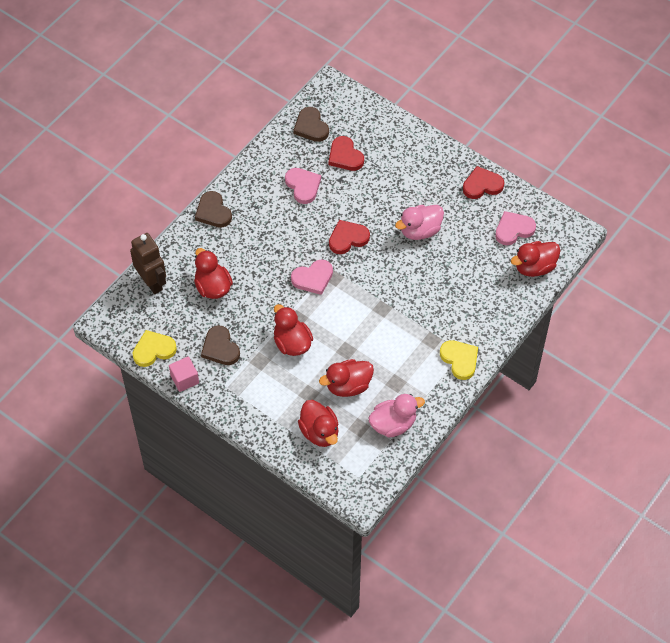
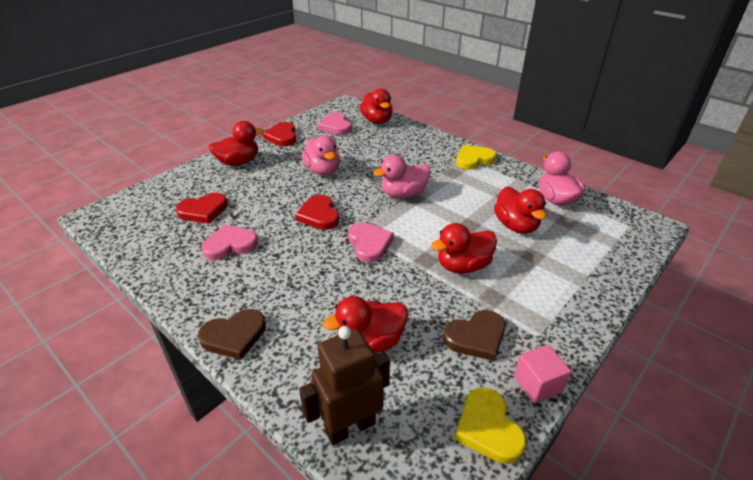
camera: 85 degrees left, 20 degrees down
brown heart [293,107,329,142] -> none
red duck [298,400,338,447] -> red duck moved to [209,121,264,166]
none -> pink duck [373,155,431,198]

